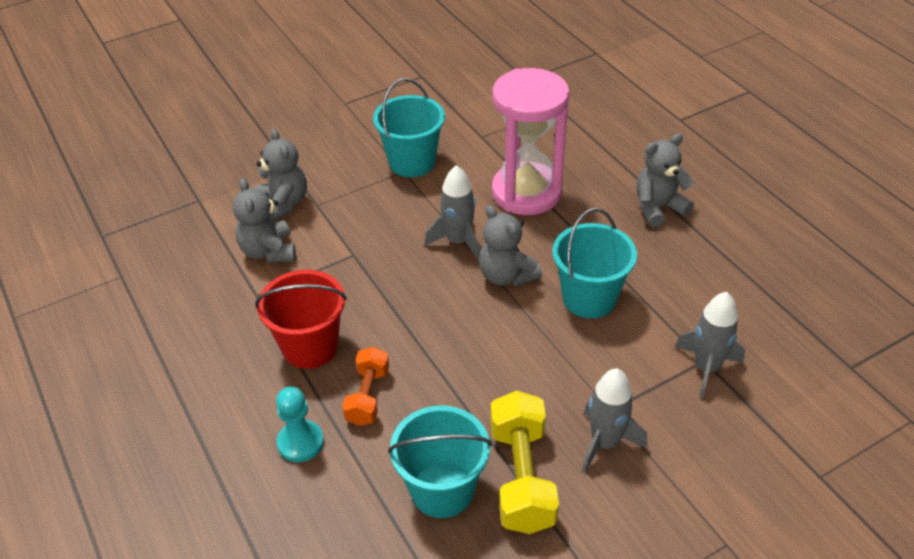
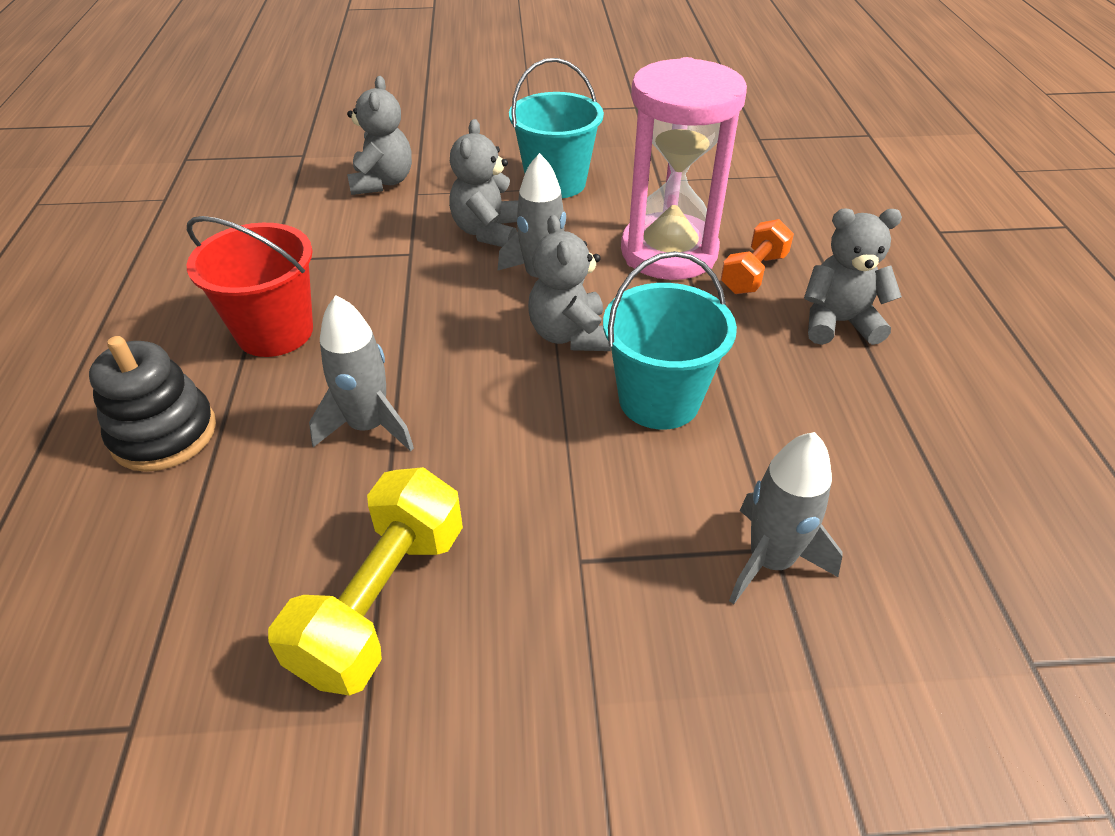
camera: 25 degrees right, 0 degrees up
grey teddy bear [233,178,296,263] -> grey teddy bear moved to [449,119,518,247]
turquoise pawn [276,387,324,462] -> black stacking toy [89,336,216,472]
orange dumbbell [342,347,389,426] -> orange dumbbell moved to [721,219,794,294]
turquoise bucket [388,406,492,518] -> none
grey rocket [582,368,647,473] -> grey rocket moved to [309,295,414,451]

